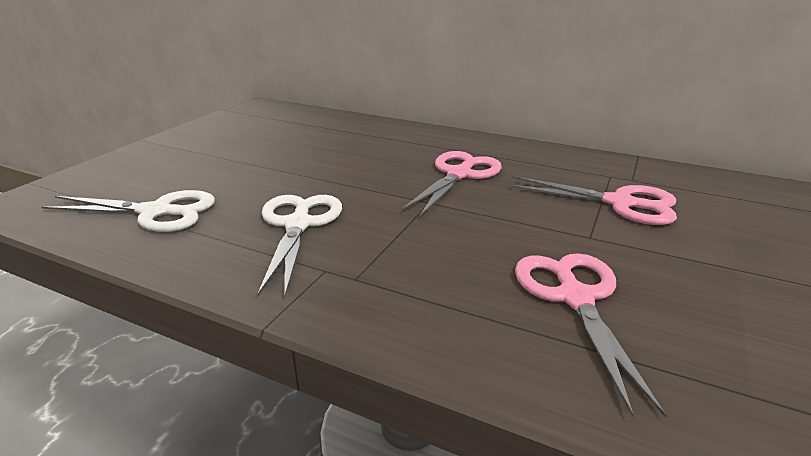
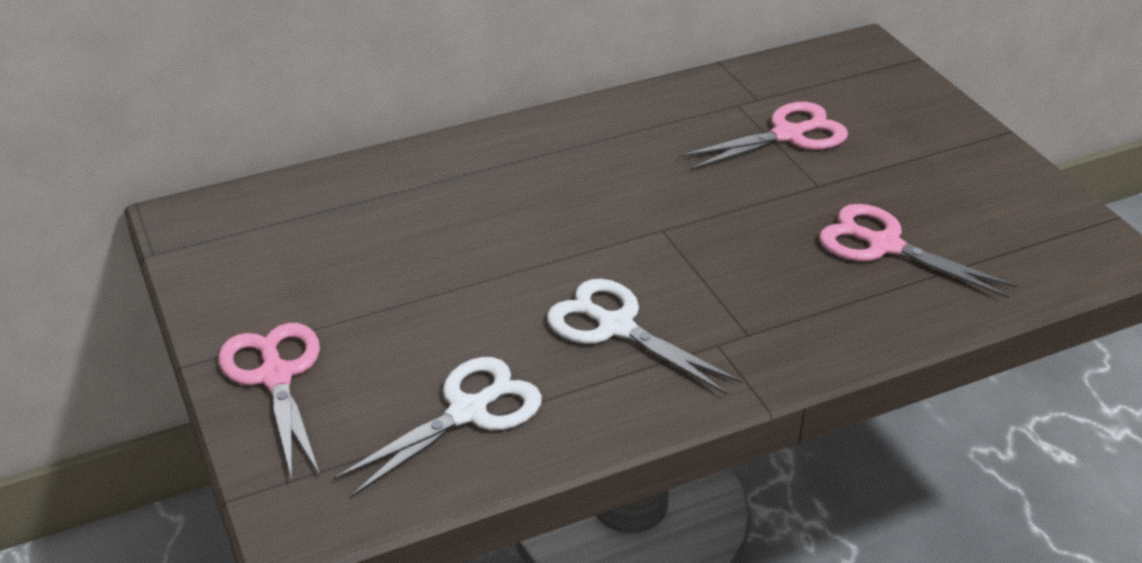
camera: 50 degrees left, 10 degrees up
pink scissors [401,151,502,217] -> pink scissors moved to [218,323,320,480]

